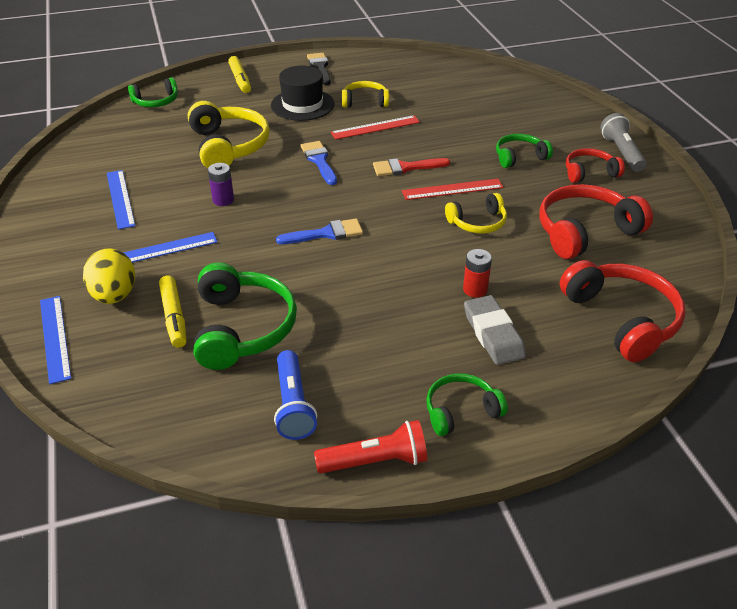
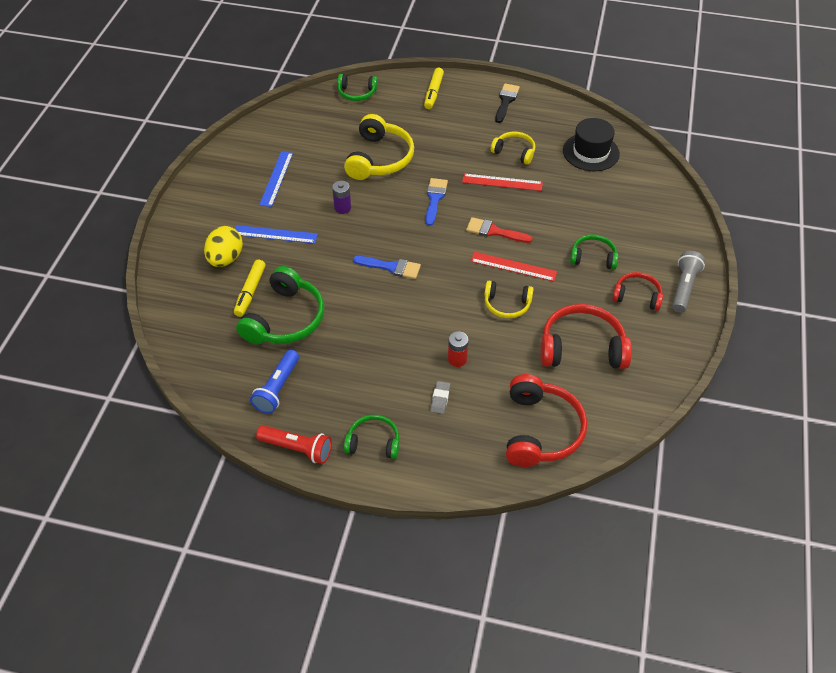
camera: 30 degrees right, 10 degrees up
blue ruler [40,296,71,384] -> none
black hat [271,66,334,121] -> black hat moved to [563,118,620,171]
grey eraser [464,295,526,365] -> grey eraser [430,381,450,414], size x0.55

